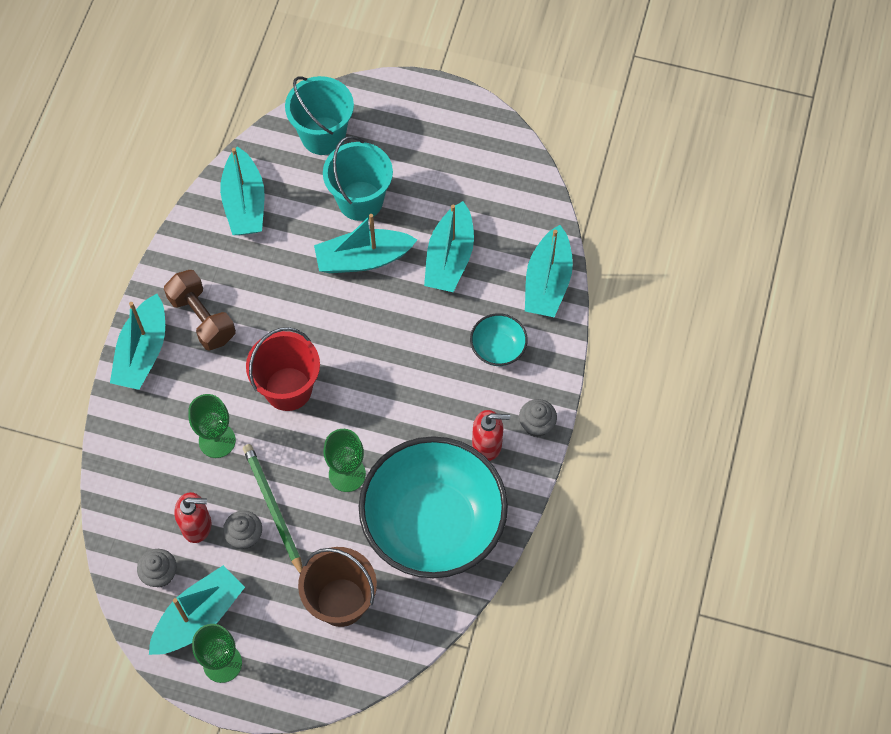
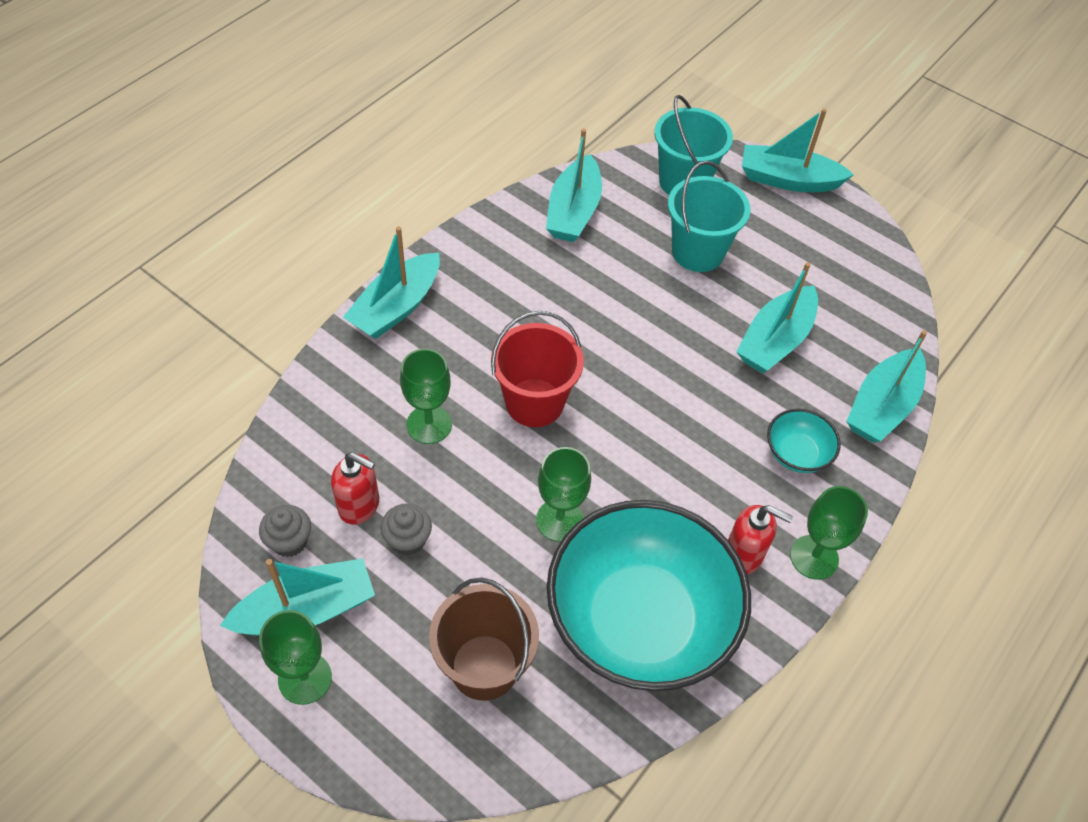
camera: 20 degrees right, 10 degrees down
brown dumbbell [164,270,236,350] -> none
green pencil [243,444,303,573] -> none
turquoise boat [314,214,418,273] -> turquoise boat moved to [742,109,854,192]
grey cupcake [519,399,557,437] -> green goblet [790,486,868,580]

